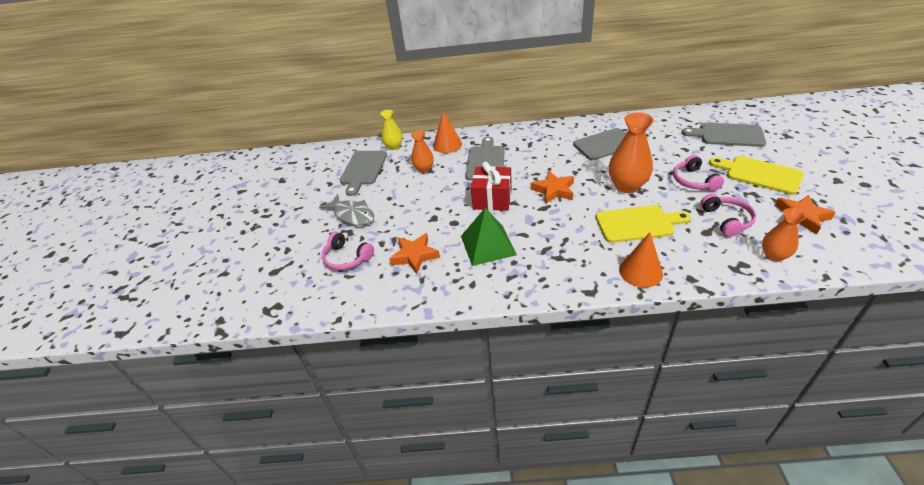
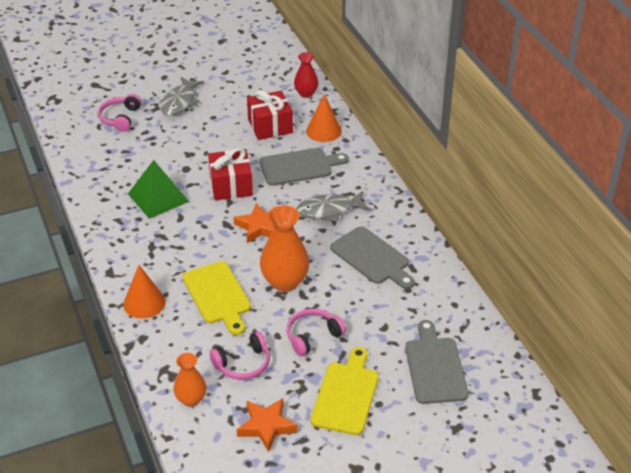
camera: 65 degrees right, 0 degrees up
grey cutting board [340,151,387,196] -> none
yellow vase [380,110,403,150] -> red vase [294,52,318,98]
orange star [389,233,440,274] -> none
orange vase [411,130,434,173] -> red gift [247,90,293,140]
none -> grey fish [297,191,370,222]

